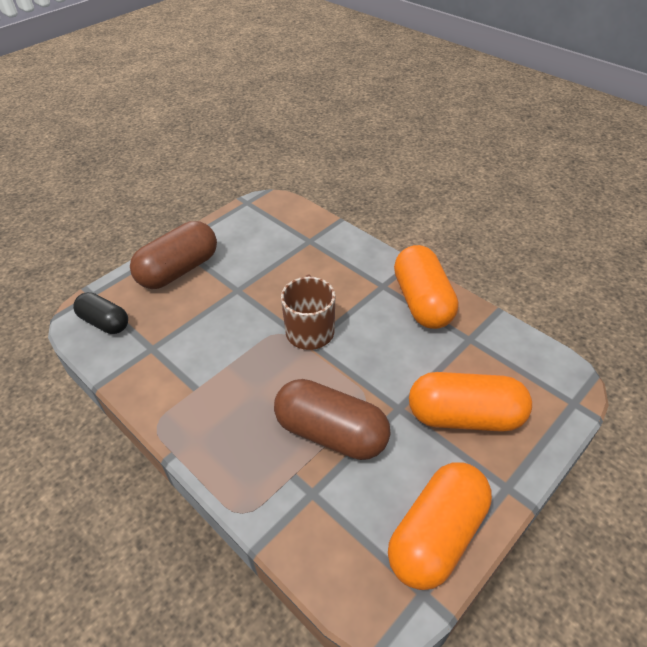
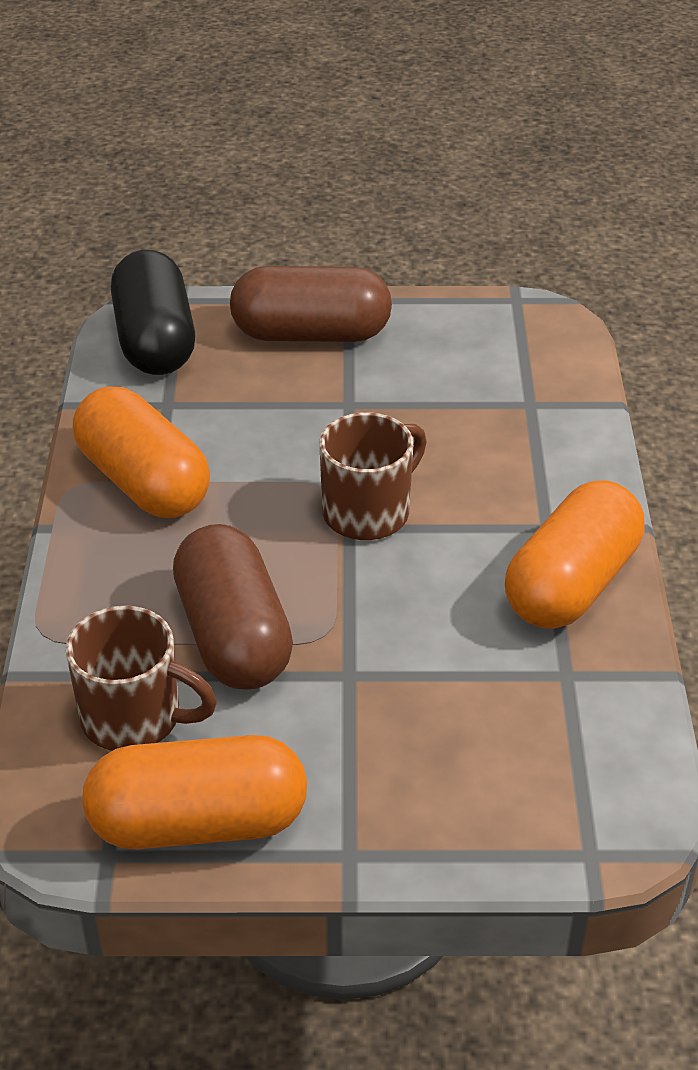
camera: 45 degrees right, 5 degrees down
black capsule [73,292,128,334] -> black capsule [111,250,195,375], size x1.61
orange capsule [409,372,532,432] -> orange capsule moved to [73,387,210,518]
none -> brown mug [66,606,217,751]

